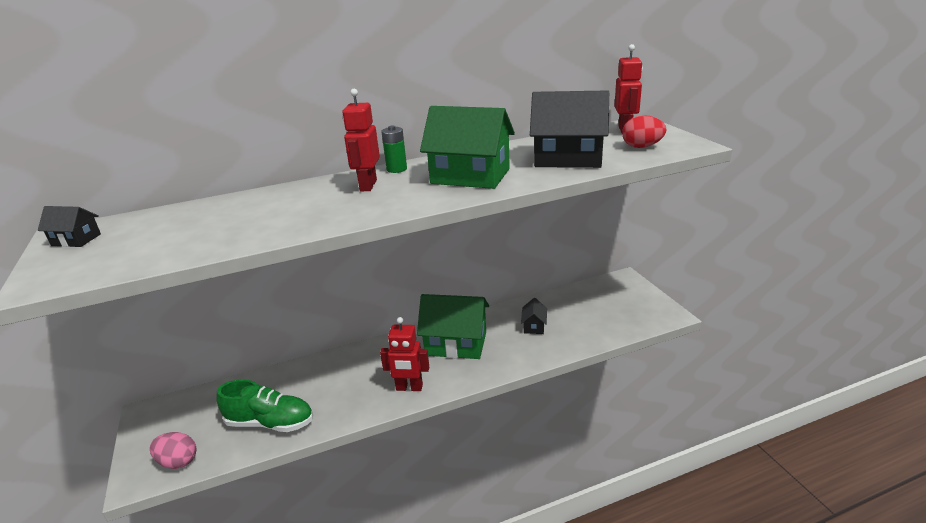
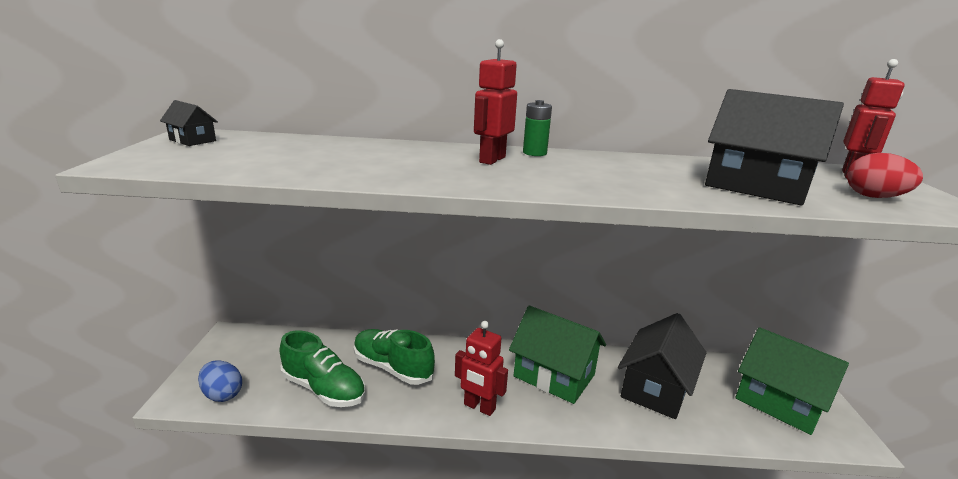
camera: 20 degrees right, 5 degrees down
pink egg [150,432,196,469] -> blue egg [198,360,242,402]
green house [420,106,515,189] -> green house moved to [736,327,849,435]
black house [521,298,547,334] -> black house [618,313,706,419], size x2.17
none -> green shoe [354,329,435,385]

